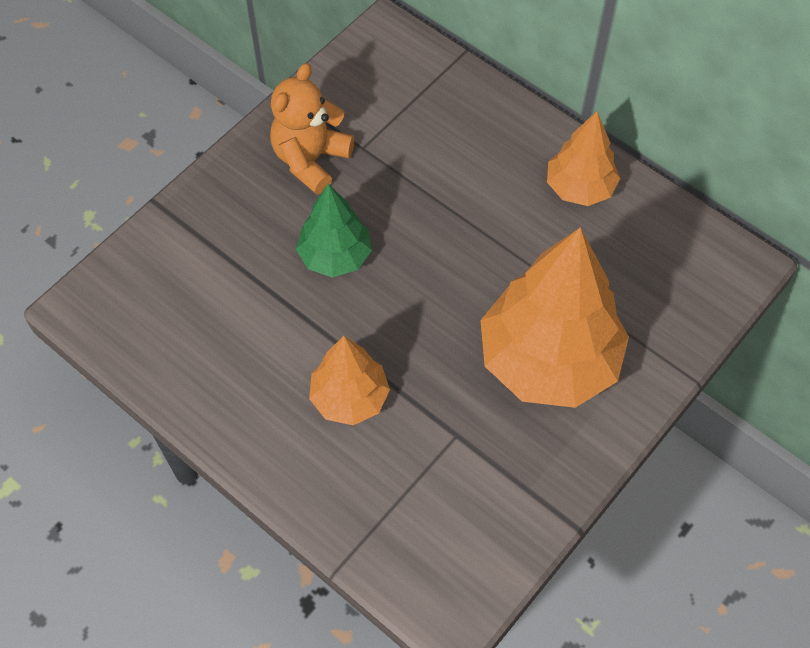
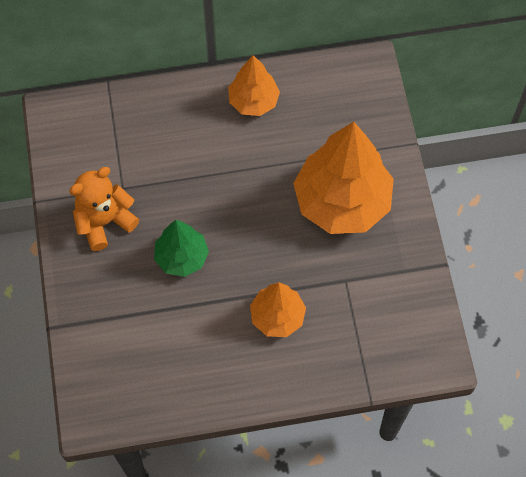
camera: 50 degrees left, 5 degrees up
orange teddy bear [270,63,354,195] -> orange teddy bear turned 75 degrees clockwise [69,167,139,251]

